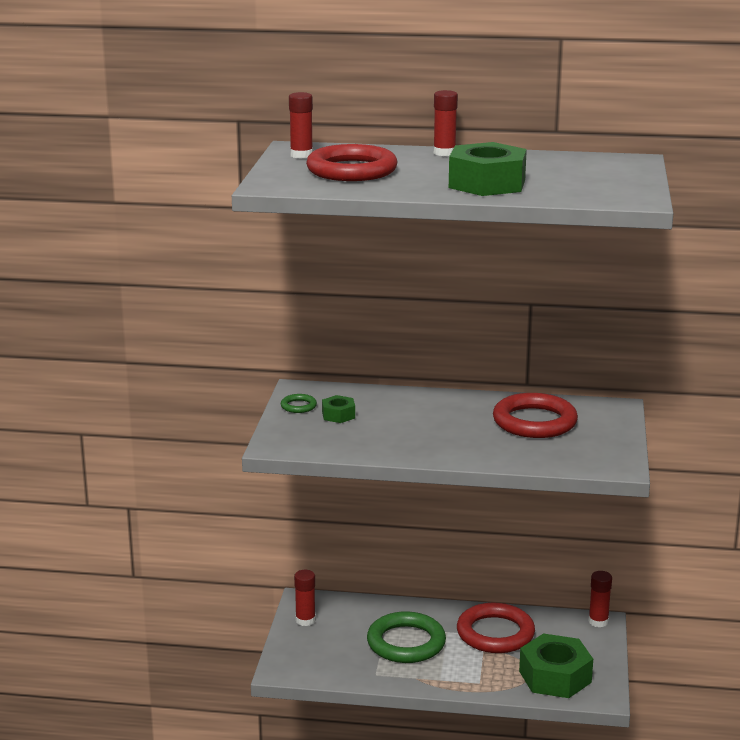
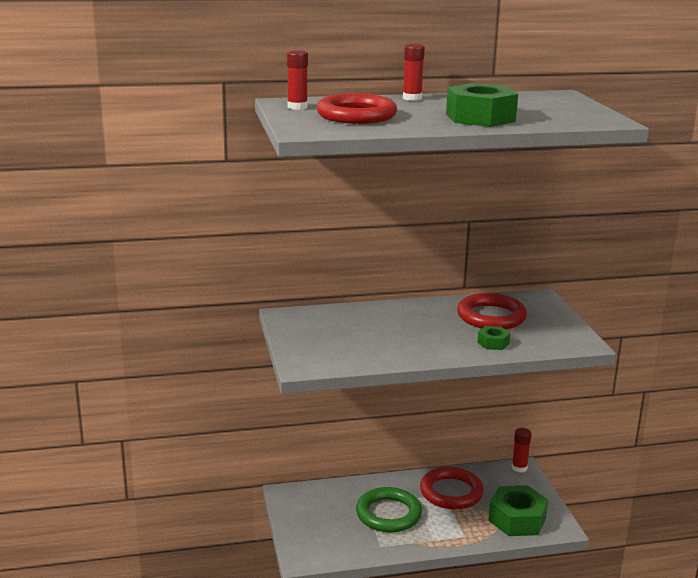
camera: 20 degrees left, 0 degrees up
green ring [281,394,317,413] -> none
red glue stick [294,570,316,626] -> none
green nut [322,395,355,423] -> green nut moved to [477,326,510,350]

